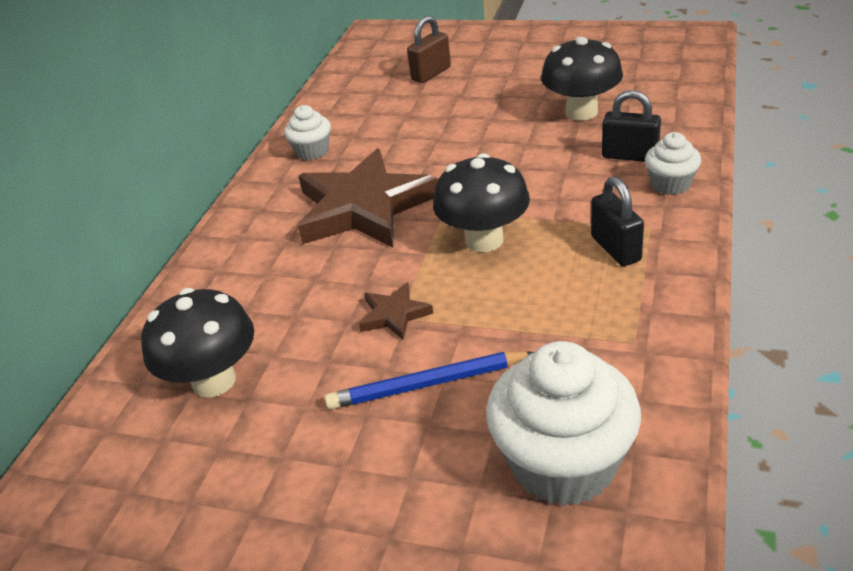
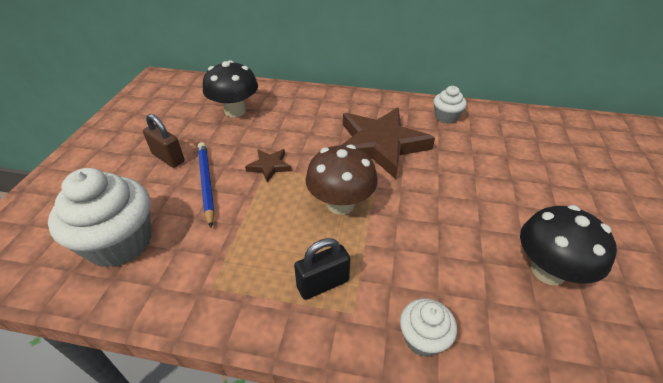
camera: 80 degrees right, 5 degrees up
brown padlock [407,16,451,83] -> brown padlock moved to [143,114,185,168]
black mushroom [433,153,530,252] -> brown mushroom [305,145,378,215]
black padlock [602,90,661,162] -> none

